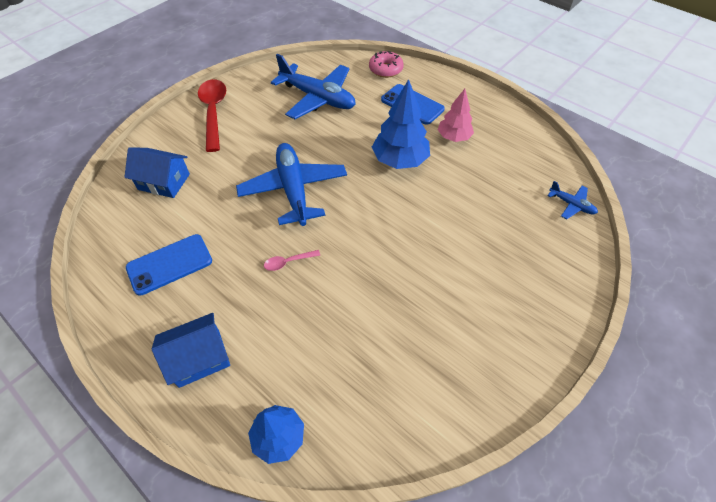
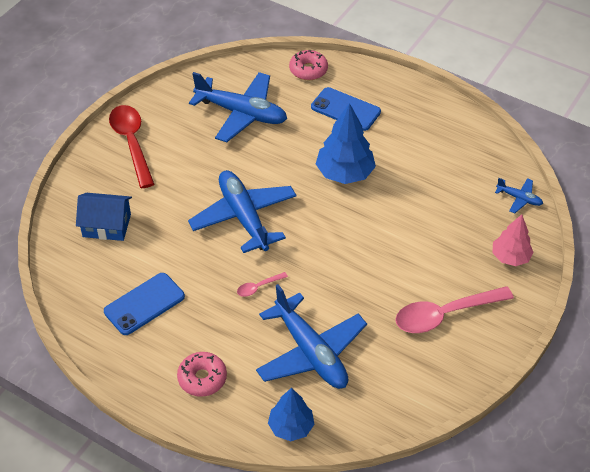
camera: 10 degrees left, 5 degrees down
blue house [152,313,230,388] -> pink donut [177,352,227,397]
pink tree [438,89,474,142] -> pink tree moved to [492,214,534,266]
none -> blue plane [256,284,367,389]
none -> pink spoon [395,286,514,333]

